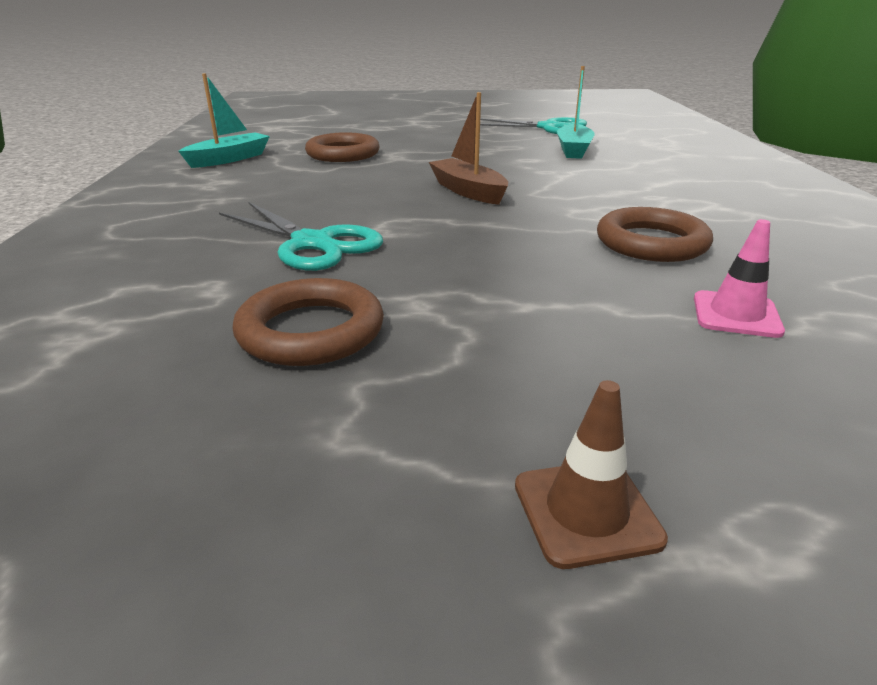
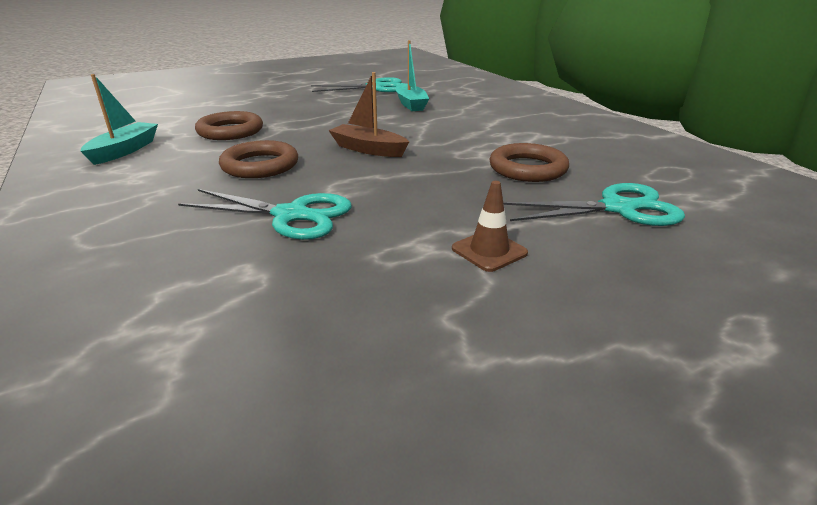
camera: 25 degrees left, 0 degrees up
brown ring [232,278,384,366] -> brown ring moved to [219,140,298,178]
brown traffic cone [515,380,668,569] -> brown traffic cone moved to [452,181,528,272]
pink traffic cone [694,219,785,338] -> turquoise scissors [503,183,685,226]

